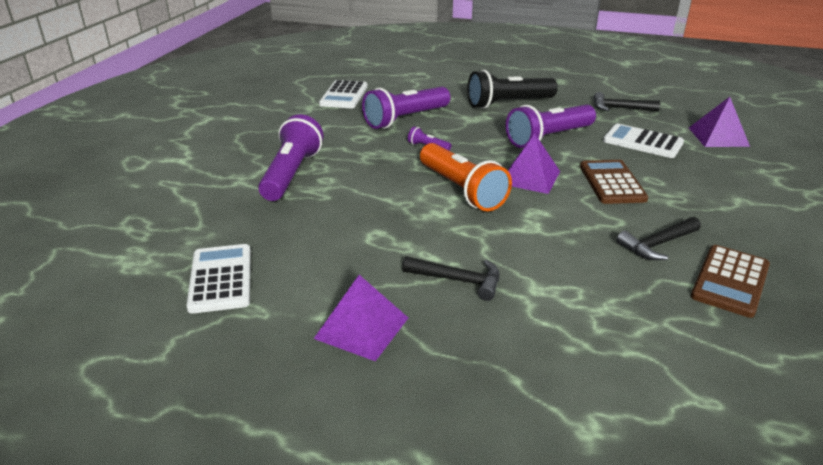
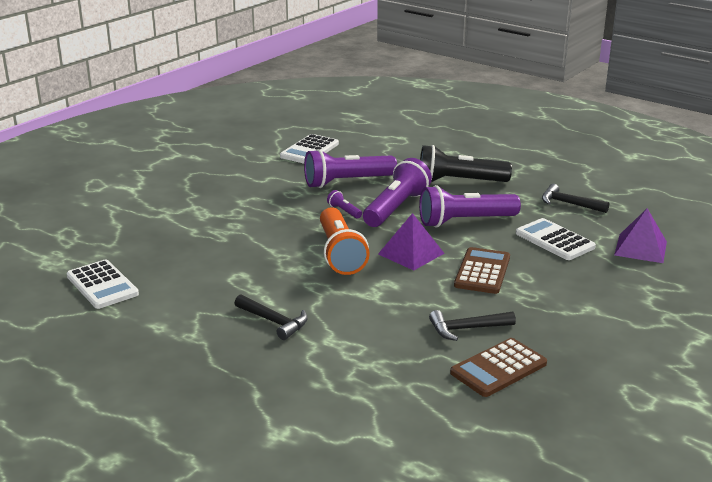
camera: 20 degrees right, 5 degrees down
white calculator [186,244,251,314] -> white calculator turned 135 degrees clockwise [67,260,139,309]
purple flashlight [258,114,323,201] -> purple flashlight moved to [363,158,432,227]
purple pyramid [314,275,408,361] -> none

